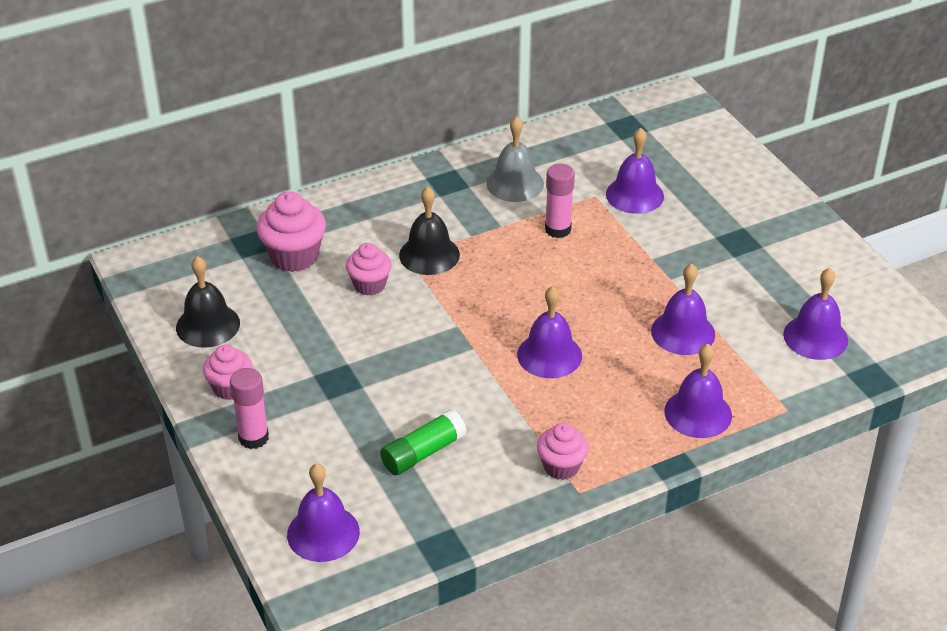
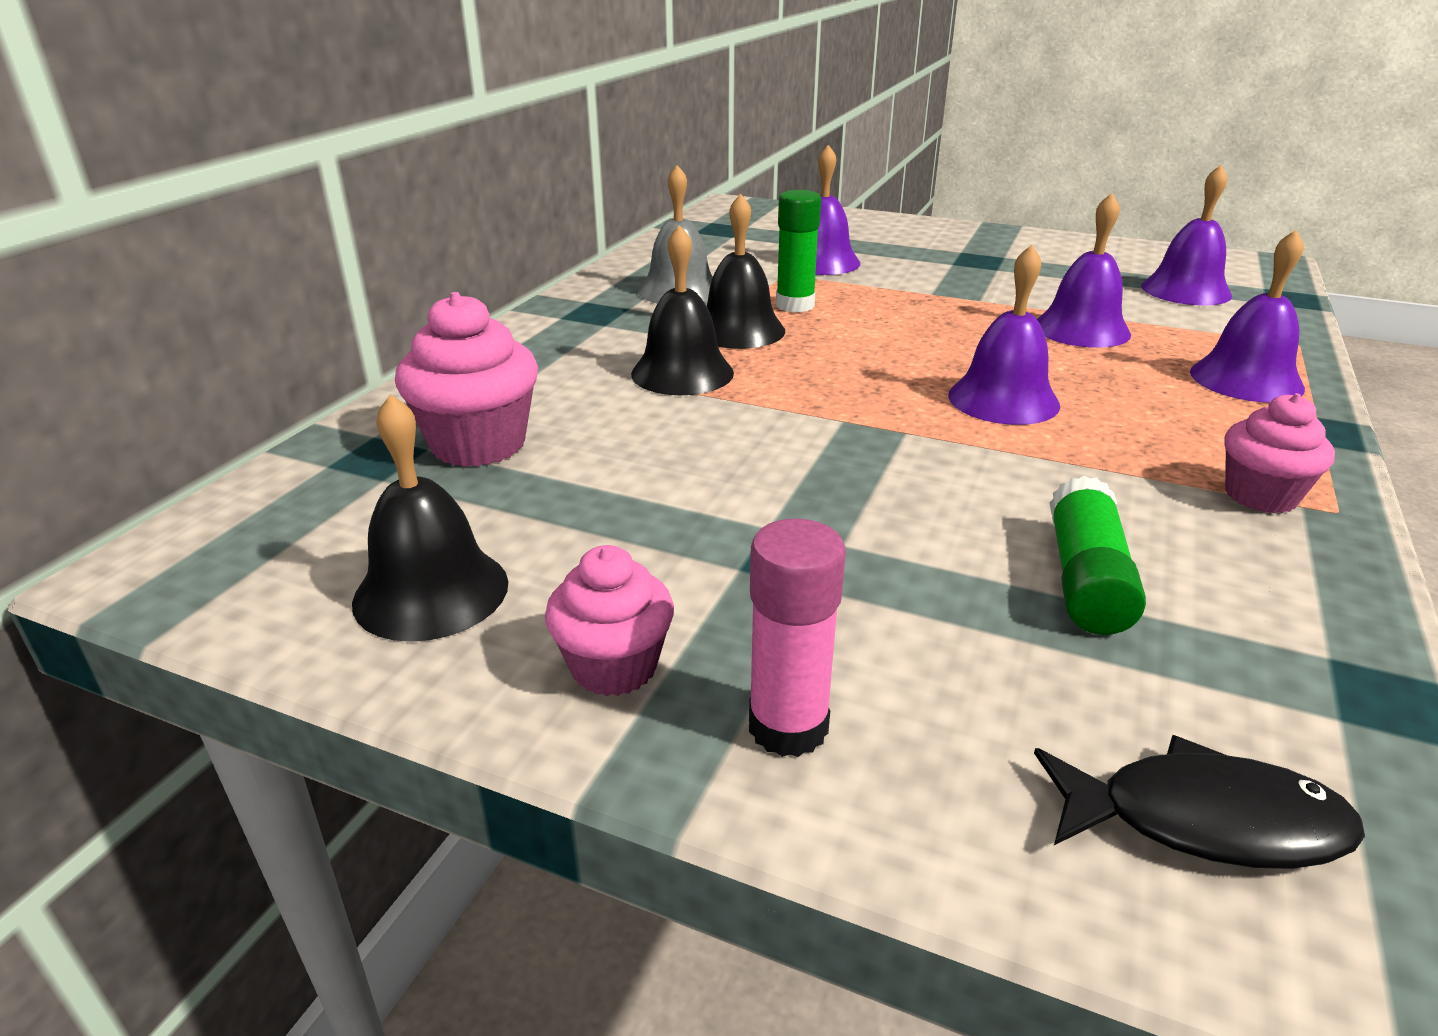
camera: 40 degrees left, 10 degrees down
purple bell [287,463,360,562] -> black fish [1034,735,1365,869]
pink cupcake [346,243,392,296] -> none
pink glue stick [545,164,575,238] -> green glue stick [776,190,821,313]
none -> black bell [707,193,785,349]

